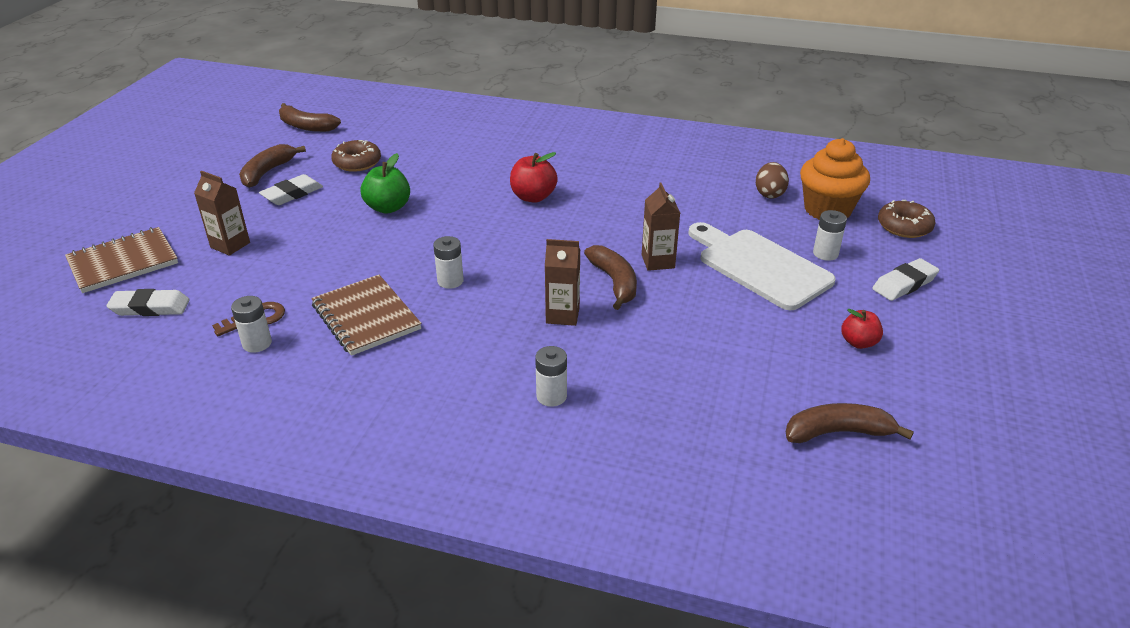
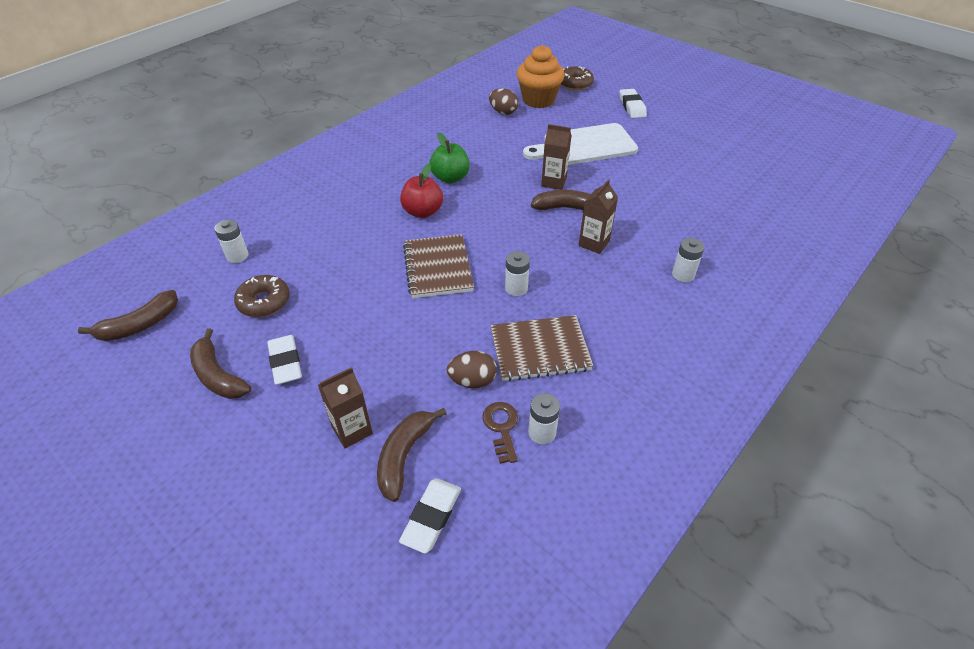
camera: 65 degrees left, 10 degrees up
brown notebook [65,227,178,293] -> brown notebook moved to [403,234,474,298]
green apple [361,153,410,214] -> green apple moved to [429,133,470,184]
brown banana [786,403,914,443] -> brown banana moved to [377,408,447,502]
white battery [813,210,847,261] -> white battery moved to [214,219,249,263]
red apple [841,309,883,349] -> none
none -> brown egg [447,351,497,388]

